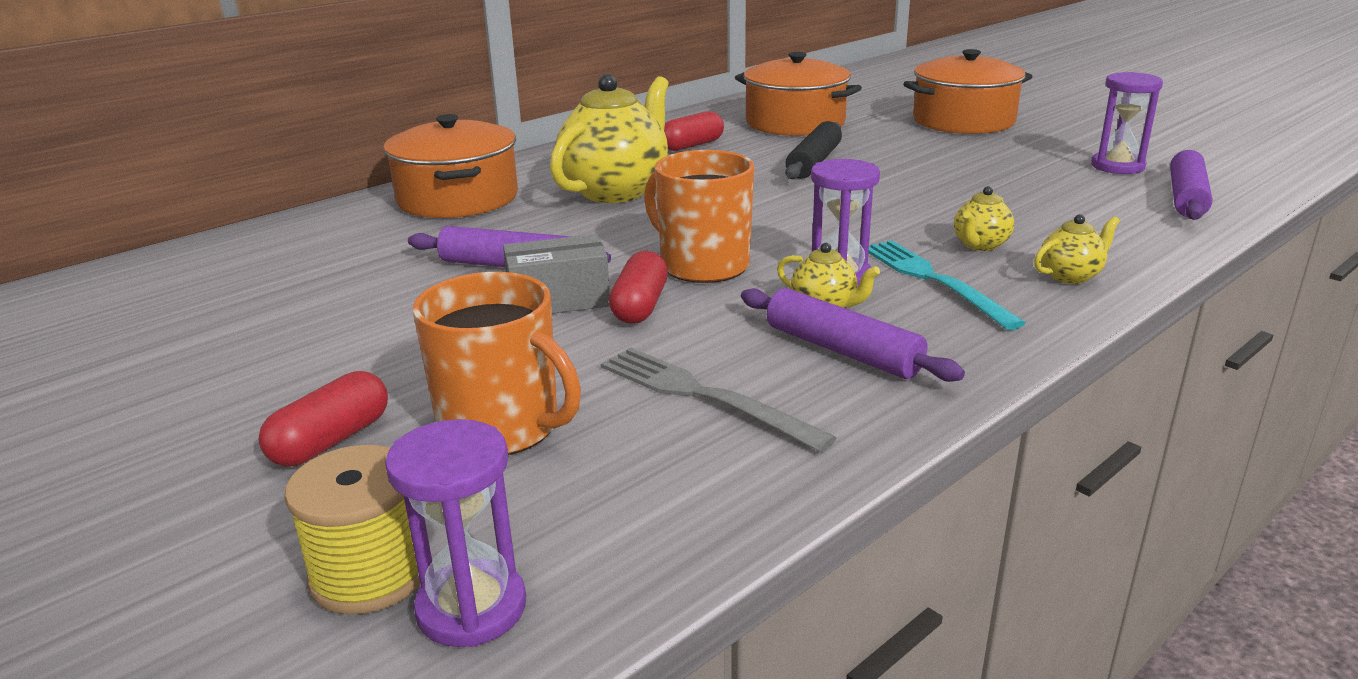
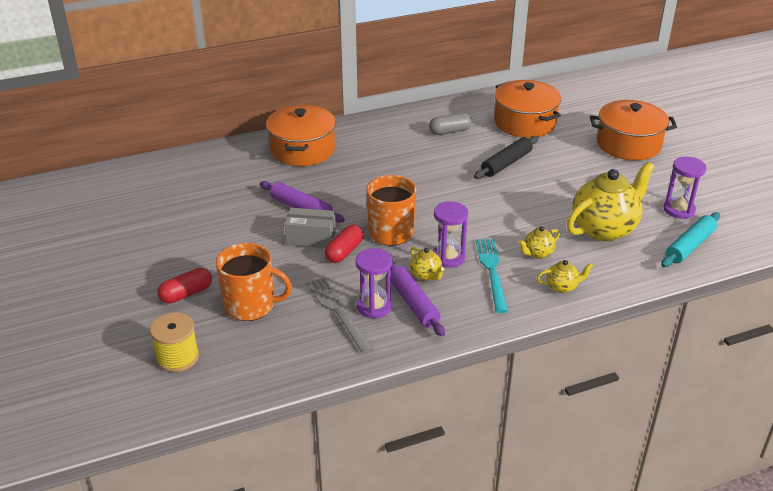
camera: 20 degrees right, 10 degrees up
purple hourglass [385,419,526,647] -> purple hourglass moved to [356,248,392,319]
orange mug [413,272,581,455] -> orange mug turned 45 degrees counterclockwise [216,243,292,321]
yellow teapot [550,74,669,203] -> yellow teapot moved to [566,162,655,241]
red capsule [664,111,724,151] -> grey capsule [429,113,472,135]
purple rolling pin [1170,150,1213,220] -> turquoise rolling pin [661,212,720,267]

